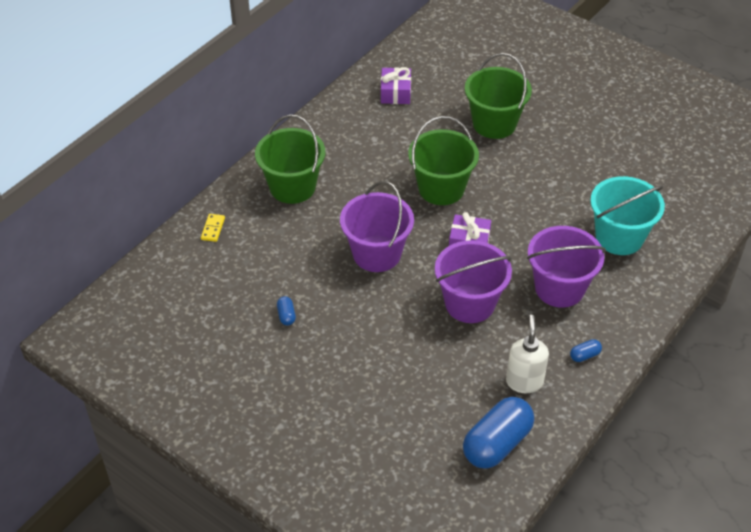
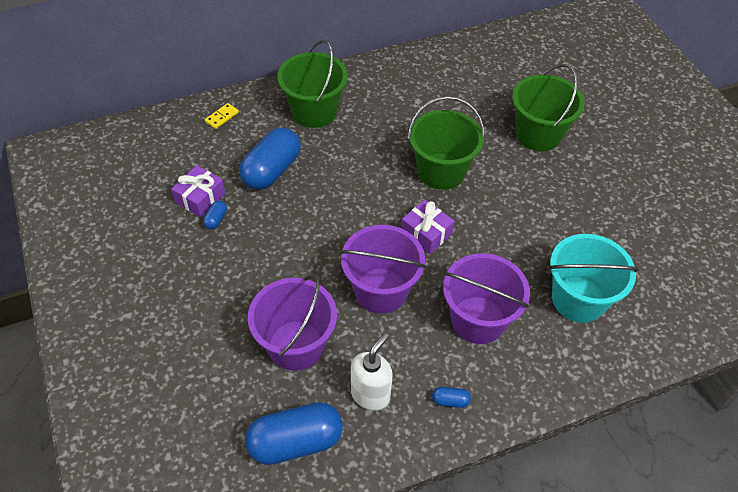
camera: 30 degrees right, 5 degrees up
purple bucket [340,181,414,272] -> purple bucket moved to [248,274,337,371]
purple gift [381,67,411,104] -> purple gift moved to [171,165,225,218]
none -> blue capsule [239,127,301,190]

